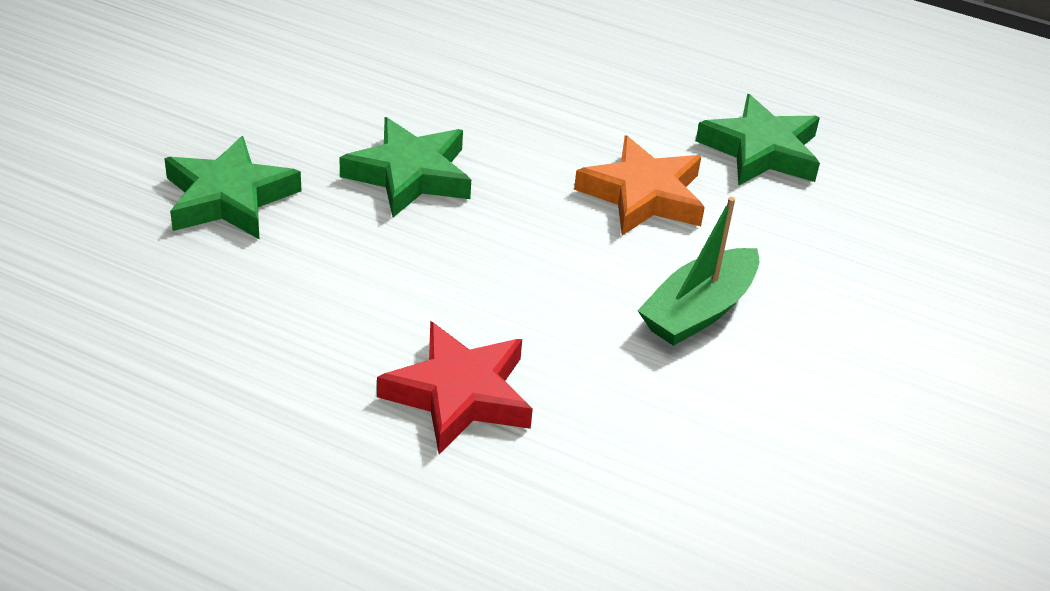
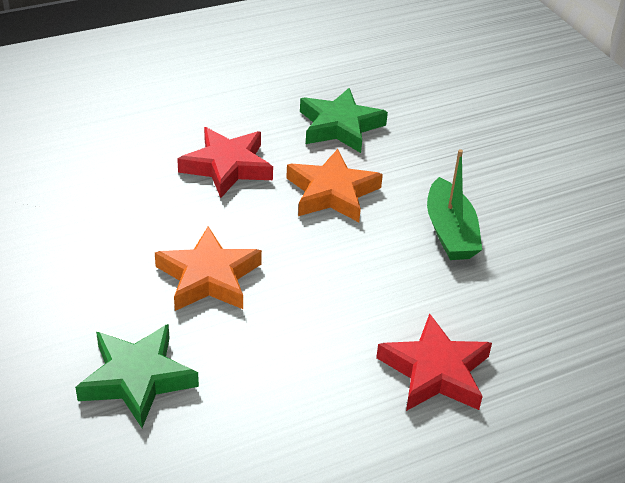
camera: 50 degrees left, 0 degrees up
green star [339,117,471,217] -> orange star [155,226,262,311]
none -> red star [177,127,273,198]

